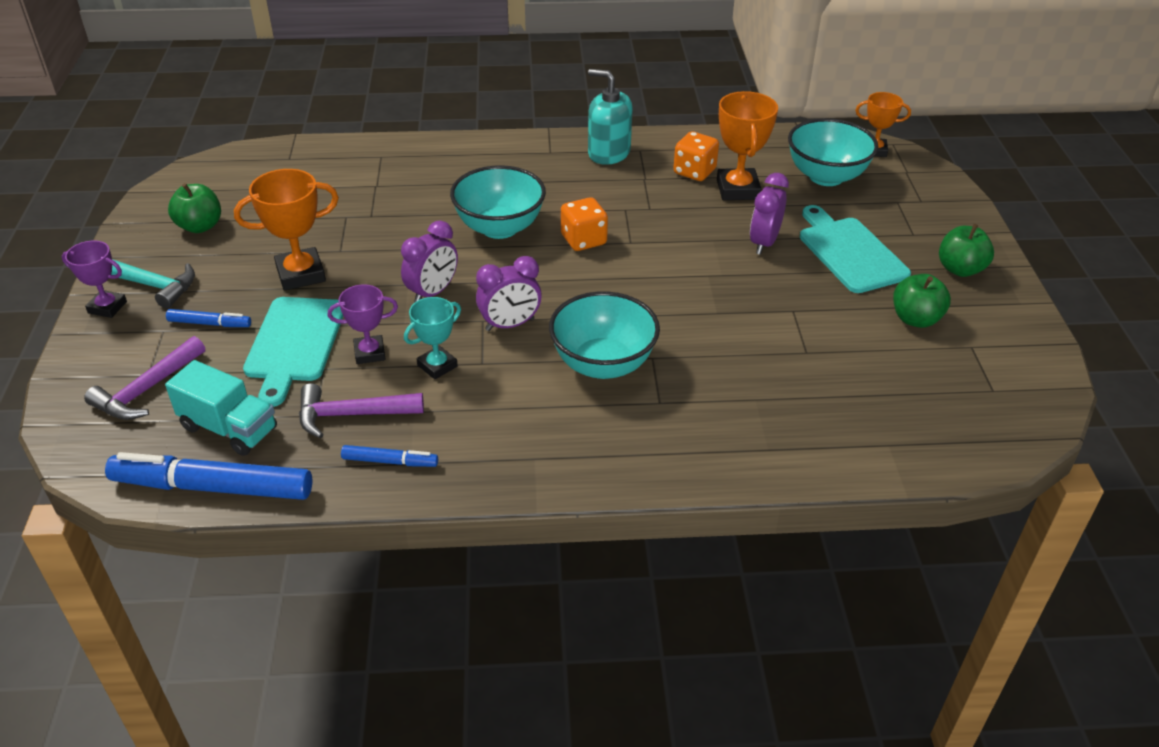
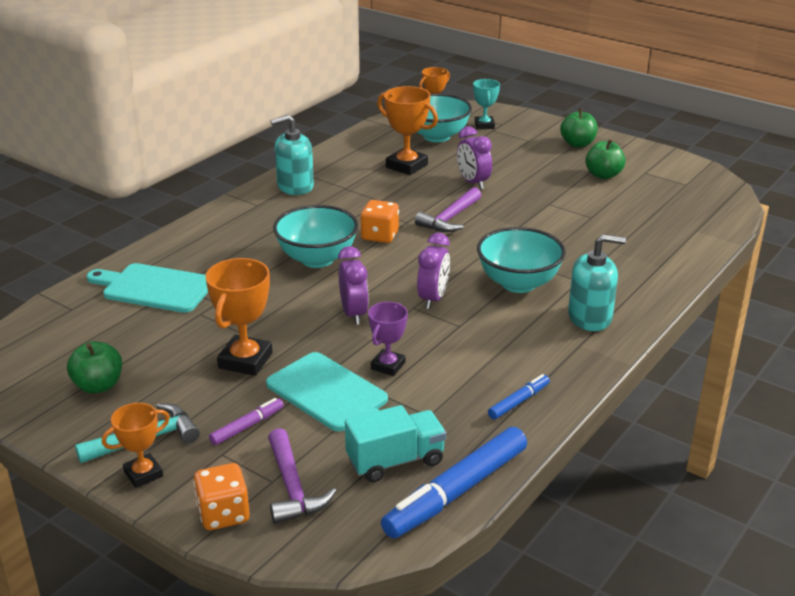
camera: 50 degrees left, 10 degrees down
purple trophy [62,240,127,318] -> orange trophy [102,403,170,488]
blue marker [166,309,251,327] -> purple marker [209,398,284,445]
purple hammer [299,383,424,438] -> purple hammer moved to [415,187,481,232]
turquoise trophy [404,297,461,379] -> turquoise trophy moved to [473,79,500,129]
orange dice [673,131,719,181] -> orange dice moved to [193,463,250,530]
turquoise cutting board [800,205,911,293] -> turquoise cutting board moved to [87,263,208,313]
none -> turquoise soap dispenser [568,234,626,331]

